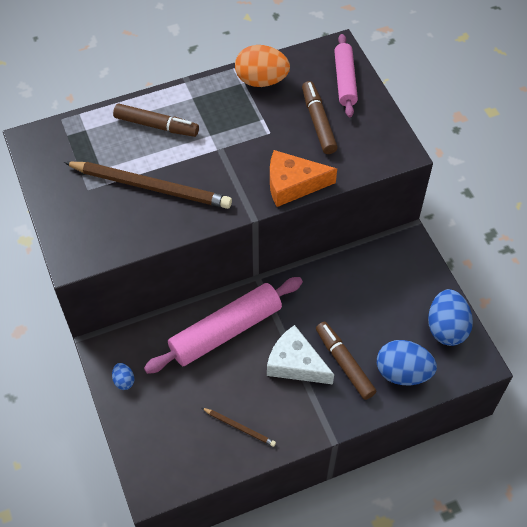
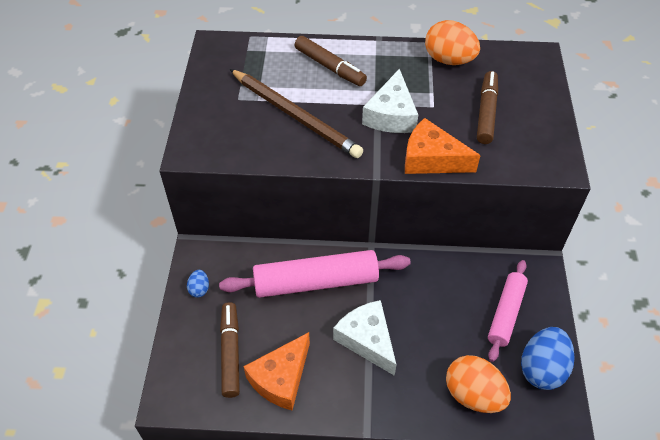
camera: 25 degrees right, 5 degrees down
brown pencil [202,408,276,447] -> orange cheese [243,332,310,410]
brown marker [316,322,377,400] -> brown marker moved to [220,302,240,398]
pink rolling pin [334,34,358,117] -> pink rolling pin moved to [488,260,528,362]
blue egg [377,340,437,385] -> orange egg [446,355,511,413]
none -> white cheese [362,69,418,133]

